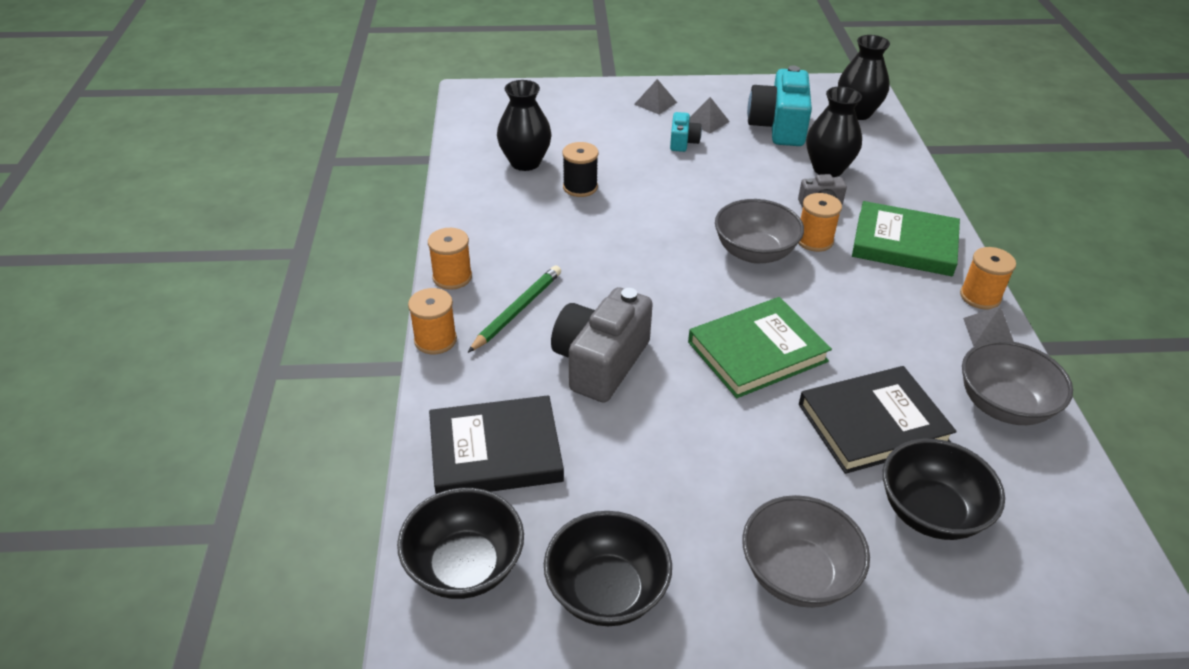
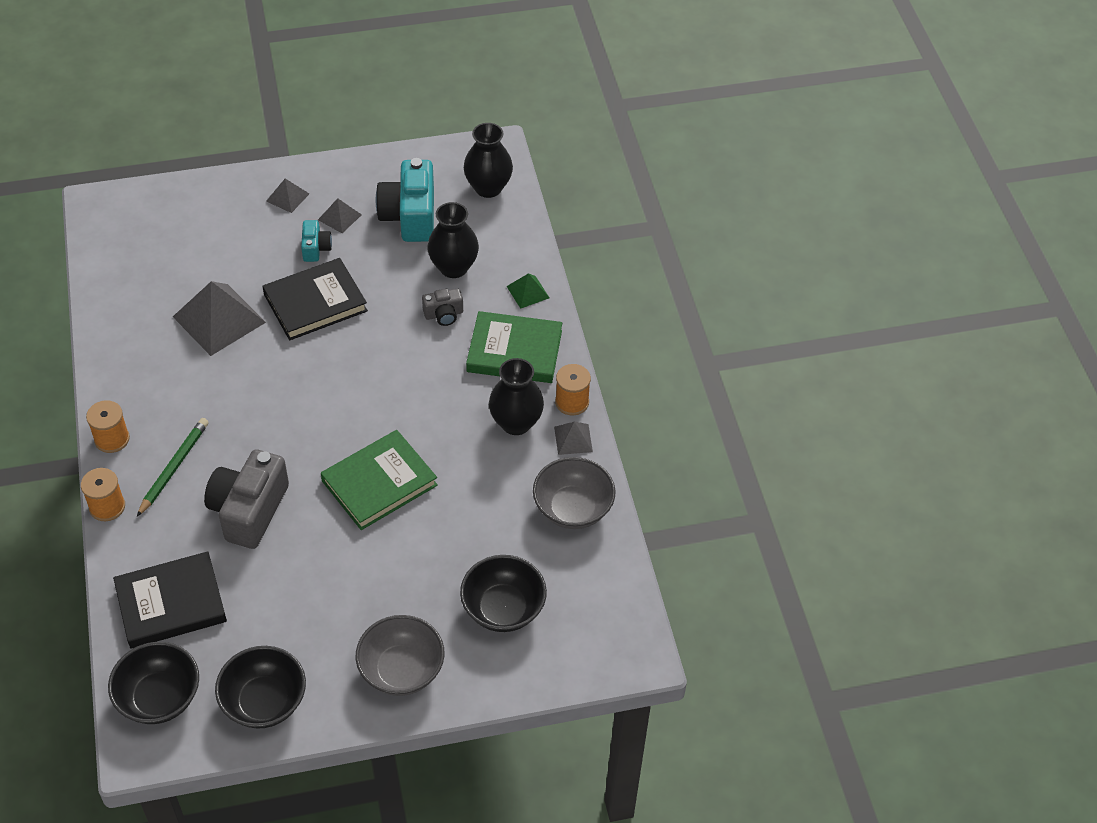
camera: 10 degrees left, 10 degrees up
black vase [497,80,552,171] -> black vase moved to [489,358,544,435]
black spool [562,142,598,197] -> grey pyramid [173,281,266,356]
grey bowl [715,199,804,264] -> none
orange spool [798,193,842,252] -> none
black book [799,366,957,474] -> black book moved to [262,258,368,340]
none -> green pyramid [506,273,549,309]

